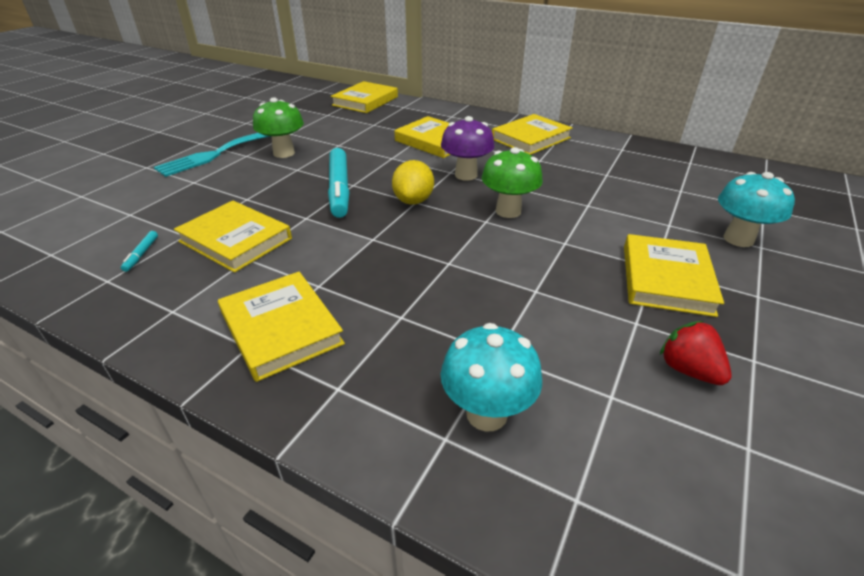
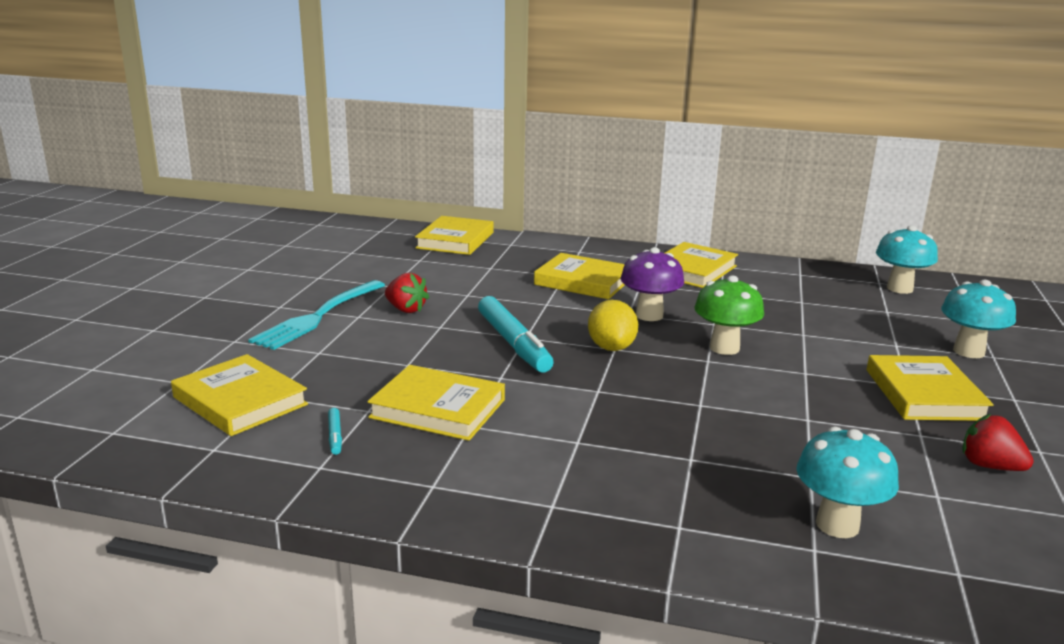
camera: 15 degrees left, 15 degrees down
yellow book [218,272,345,382] -> yellow book moved to [171,354,308,436]
green mushroom [253,97,304,158] -> red strawberry [385,273,429,313]
none -> turquoise mushroom [876,226,938,294]

